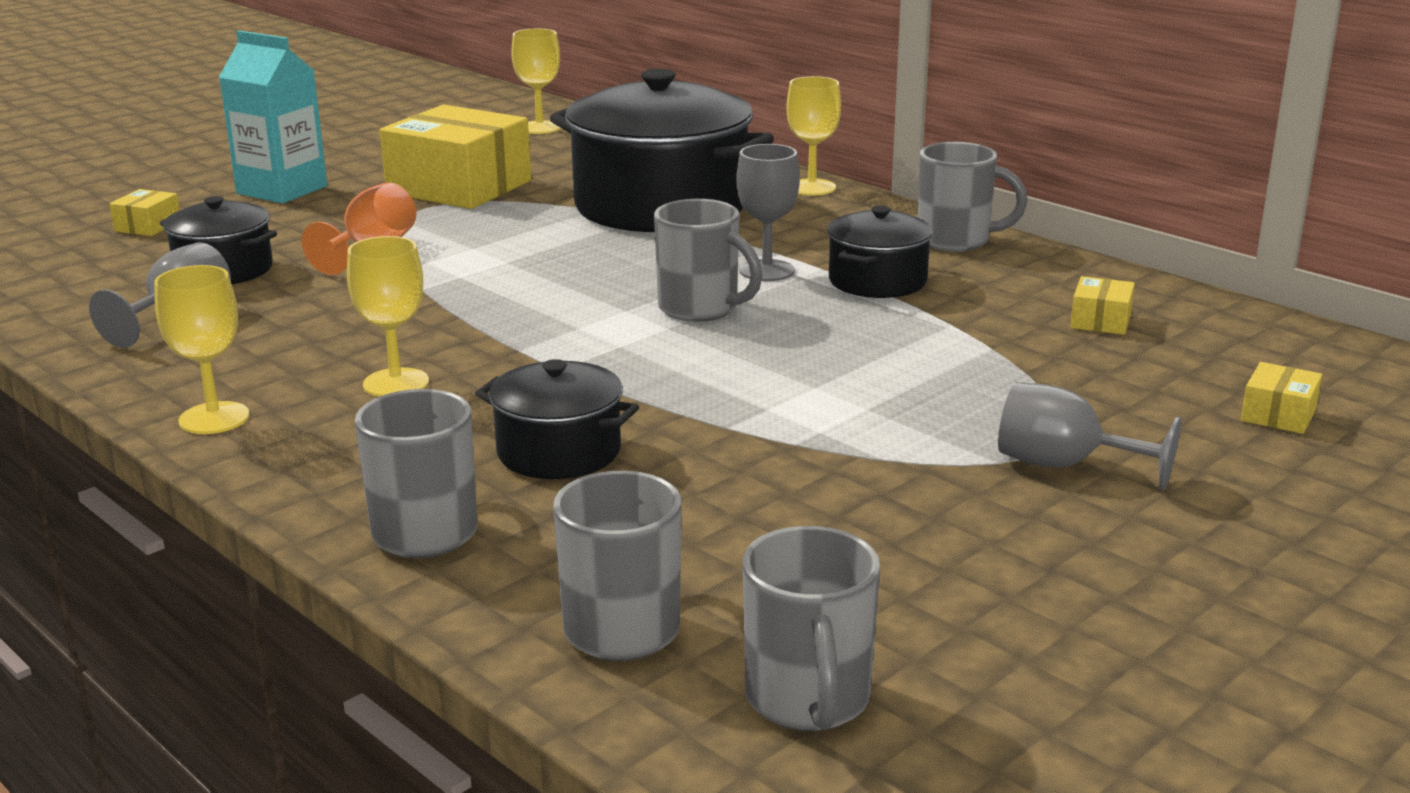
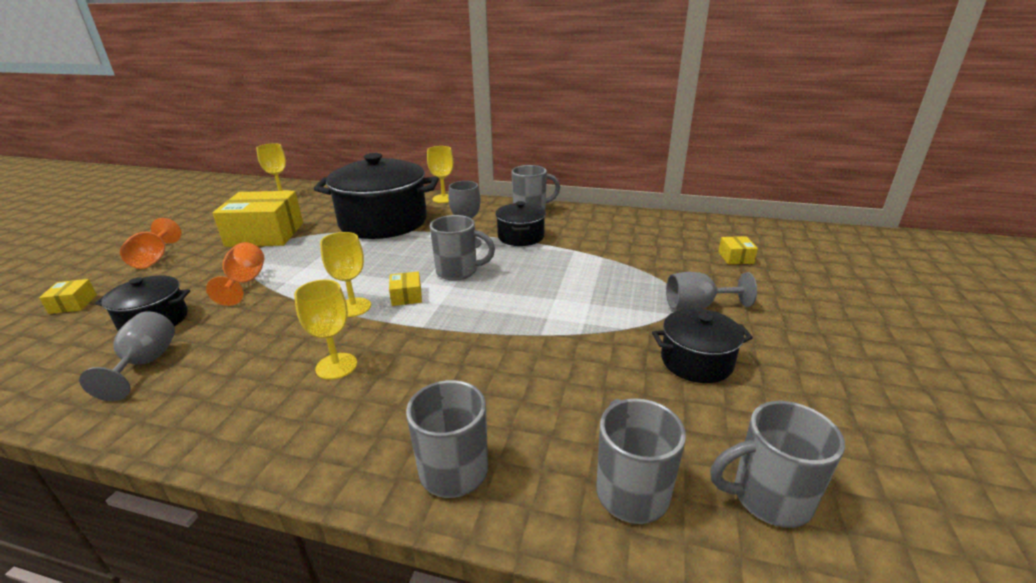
camera: 30 degrees left, 5 degrees up
yellow goblet [154,265,250,434] -> yellow goblet moved to [320,232,371,317]
turquoise carton [219,31,327,204] -> orange goblet [120,218,182,269]
black pot [475,359,639,479] -> black pot moved to [652,308,753,383]
grey mug [743,526,880,731] -> grey mug turned 120 degrees clockwise [710,401,845,528]
yellow box [1070,276,1135,335] -> yellow box moved to [389,272,422,306]

